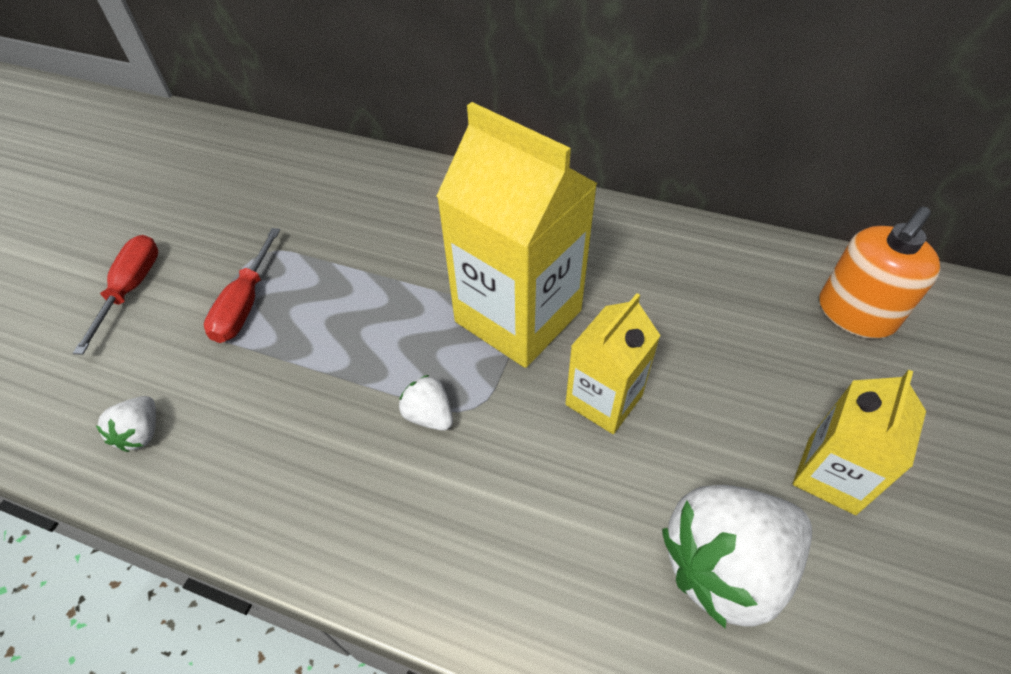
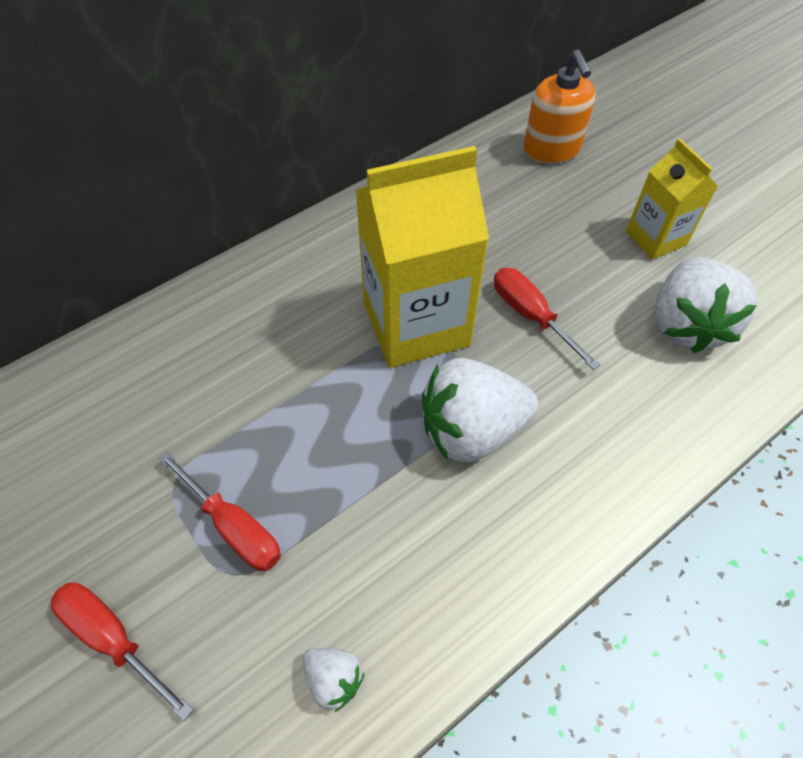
camera: 60 degrees left, 5 degrees up
white strawberry [399,375,453,431] -> white strawberry [422,358,538,462], size x2.15
yellow carton [565,293,661,434] -> red screwdriver [494,268,600,370]

